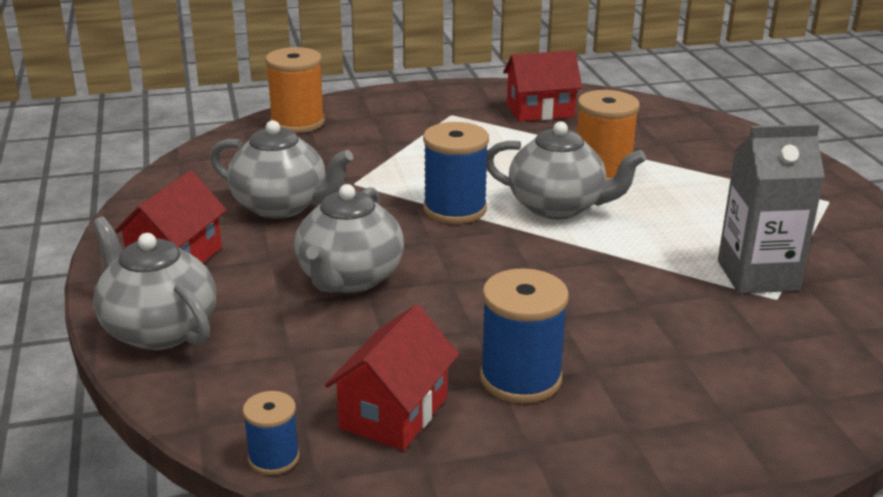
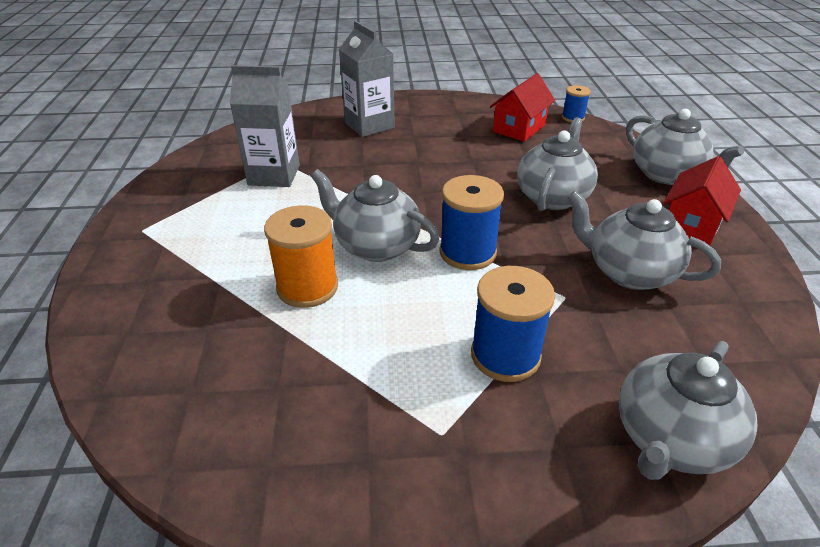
camera: 170 degrees left, 10 degrees up
orange spool [265,47,325,133] -> grey teapot [619,341,757,480]
blue spool [480,268,569,403] -> blue spool moved to [471,266,555,382]
red house [503,50,582,122] -> none
none -> grey carton [339,21,395,137]

